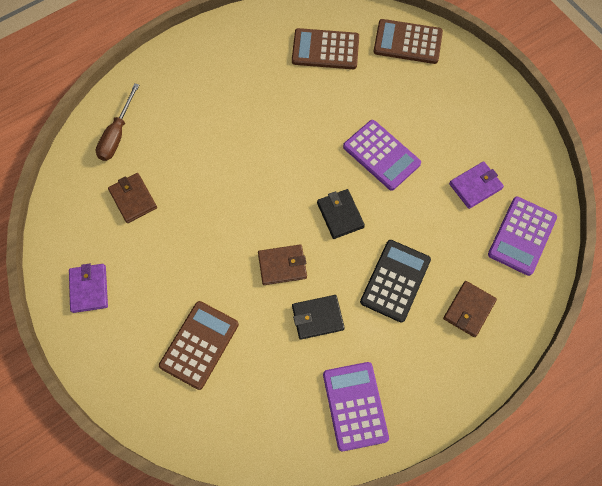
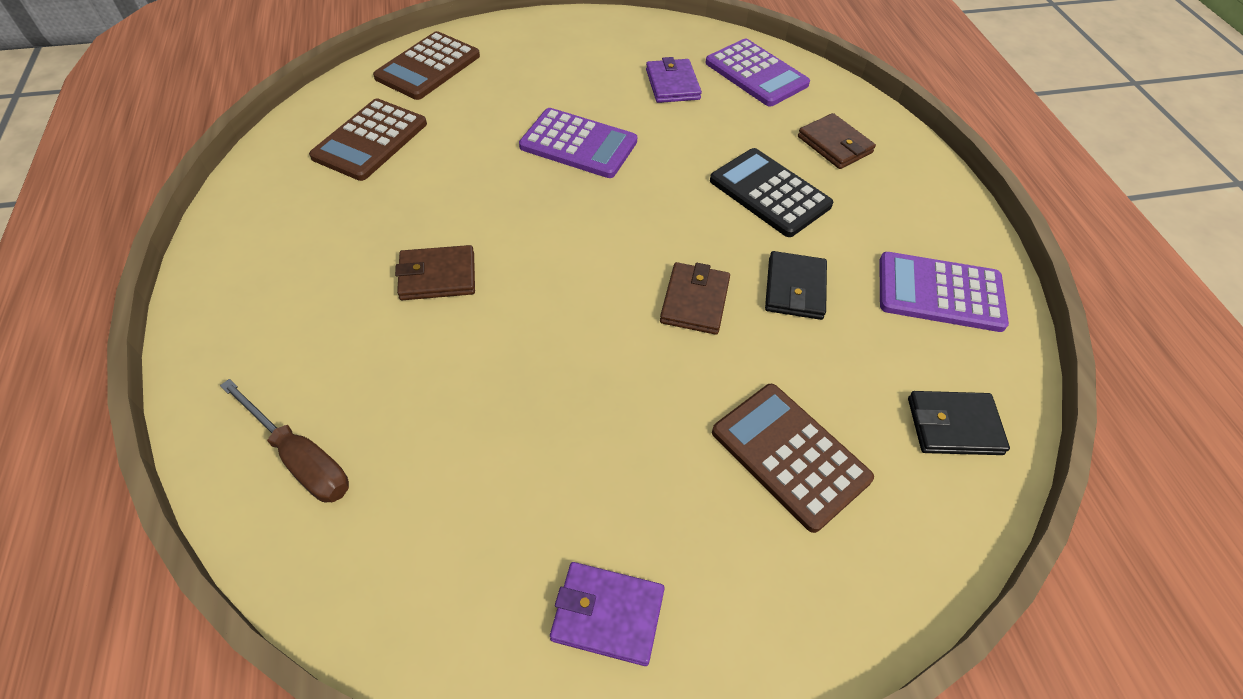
camera: 70 degrees left, 15 degrees down
brown wallet [108,173,157,223] -> brown wallet moved to [395,245,475,300]
black wallet [317,189,365,239] -> black wallet moved to [908,391,1010,455]
purple calculator [343,120,421,191] -> purple calculator turned 45 degrees clockwise [519,108,637,178]

